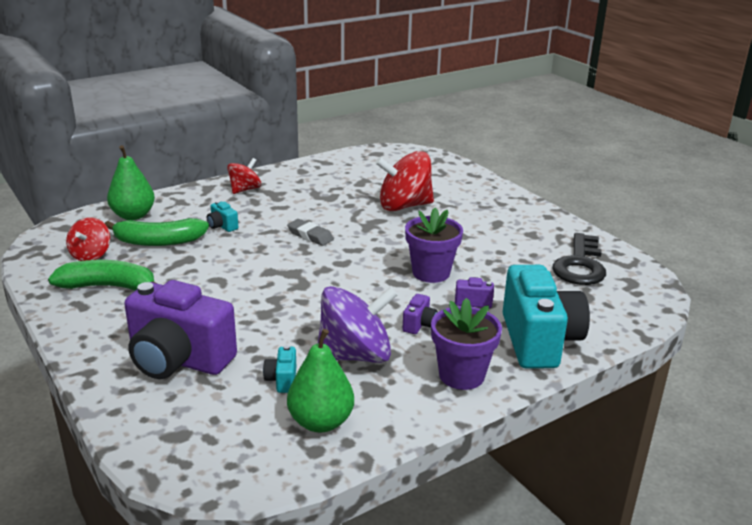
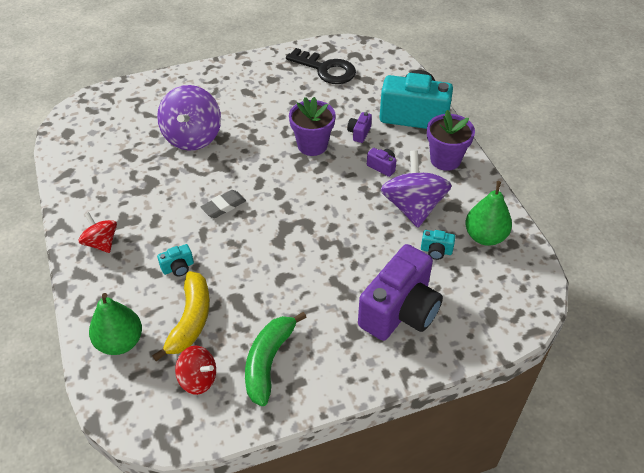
camera: 75 degrees left, 20 degrees up
green banana [105,218,209,246] -> yellow banana [152,271,210,361]
red spinning top [375,151,434,211] -> purple spinning top [157,85,221,151]

